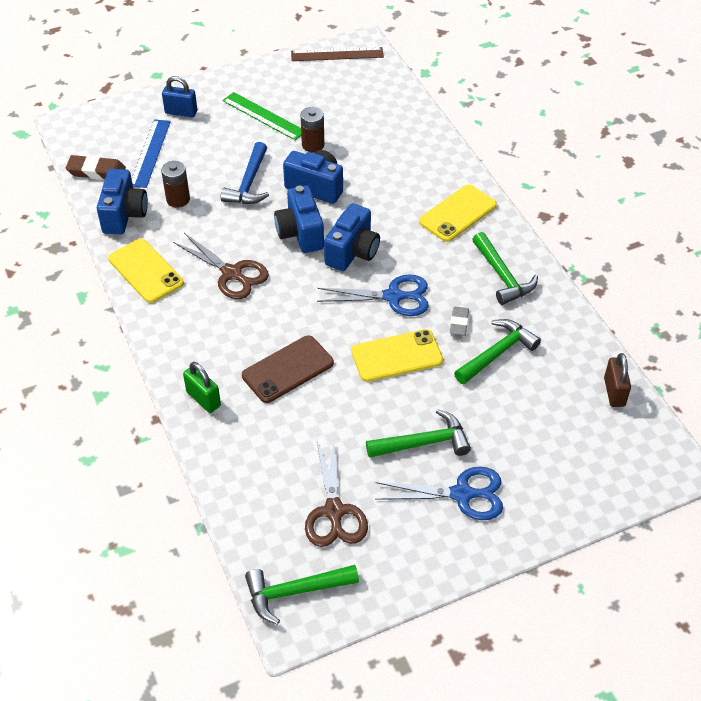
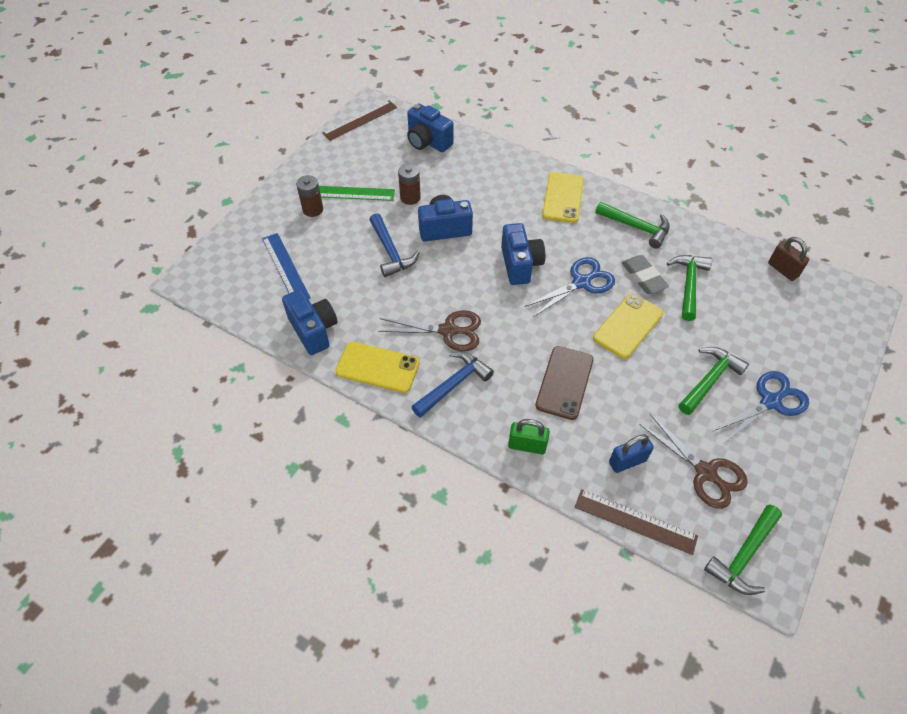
camera: 35 degrees left, 5 degrees up
brown eraser [66,155,126,180] -> none
brown battery [161,161,190,208] -> brown battery moved to [296,175,323,217]
blue padlock [162,76,197,117] -> blue padlock moved to [609,434,654,473]
blue camera [274,186,324,253] -> blue camera moved to [407,103,453,152]
grey eraser [450,307,469,336] -> grey eraser [621,255,669,294], size x1.52
none -> blue hammer [412,351,494,418]
none -> brown ruler [575,489,698,555]

